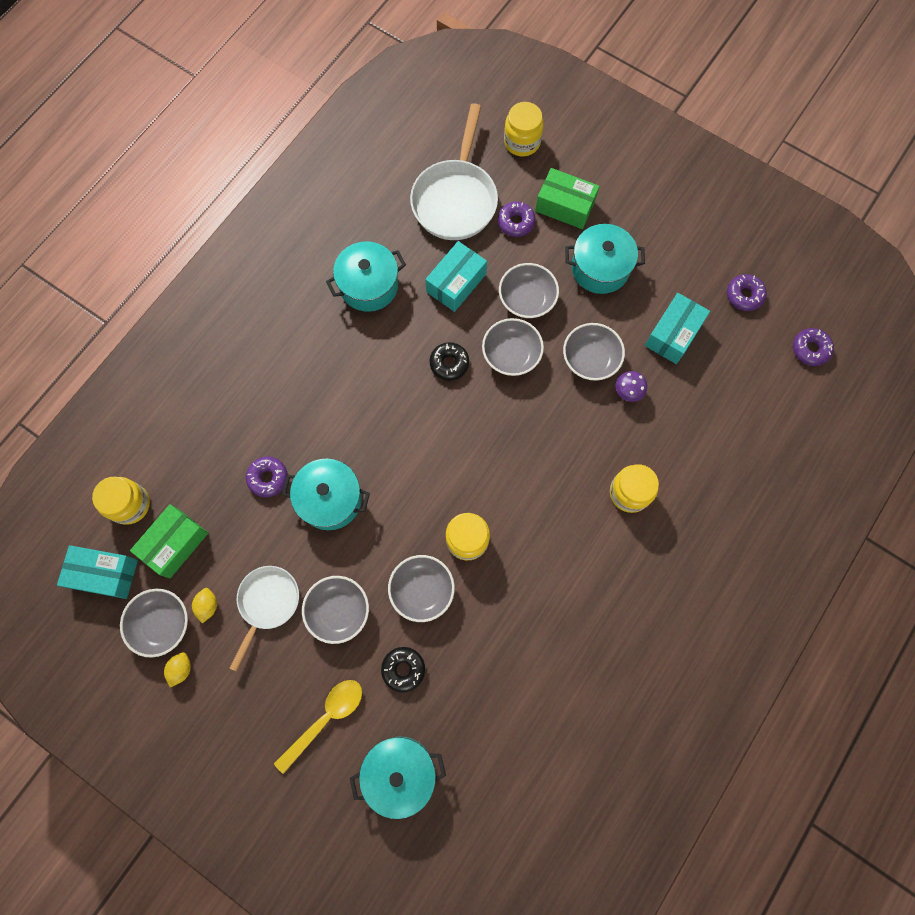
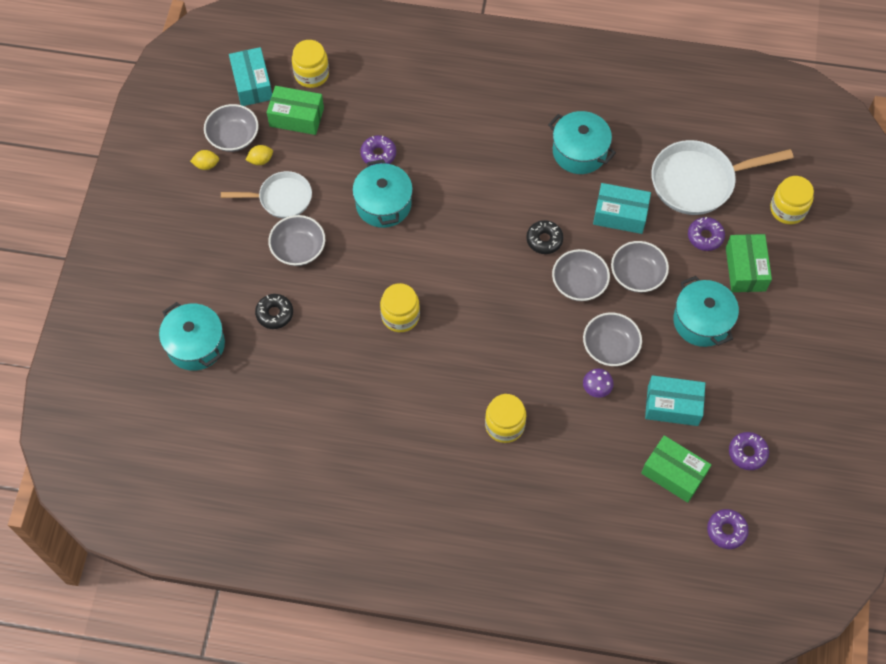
camera: 65 degrees right, 10 degrees down
yellow spoon [274,680,362,774] -> none
grey bowl [388,555,455,622] -> none
none -> green box [641,435,711,503]

